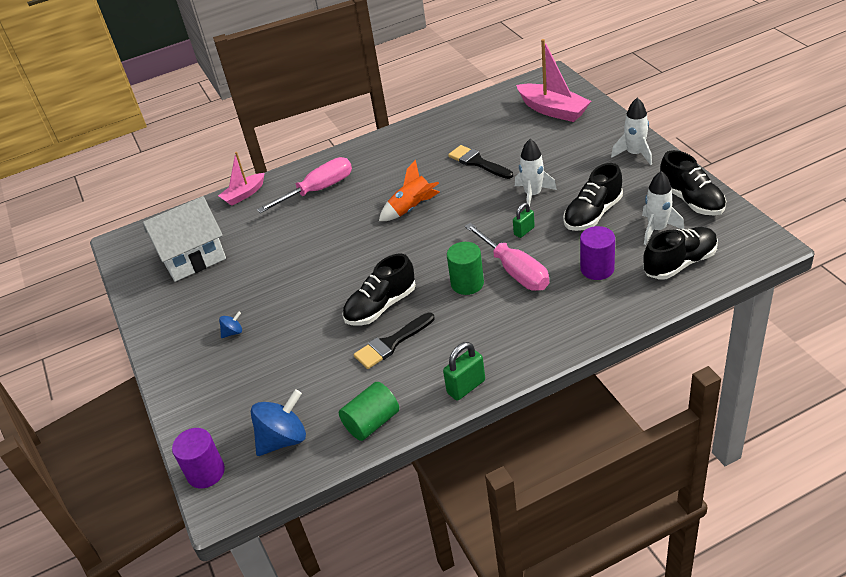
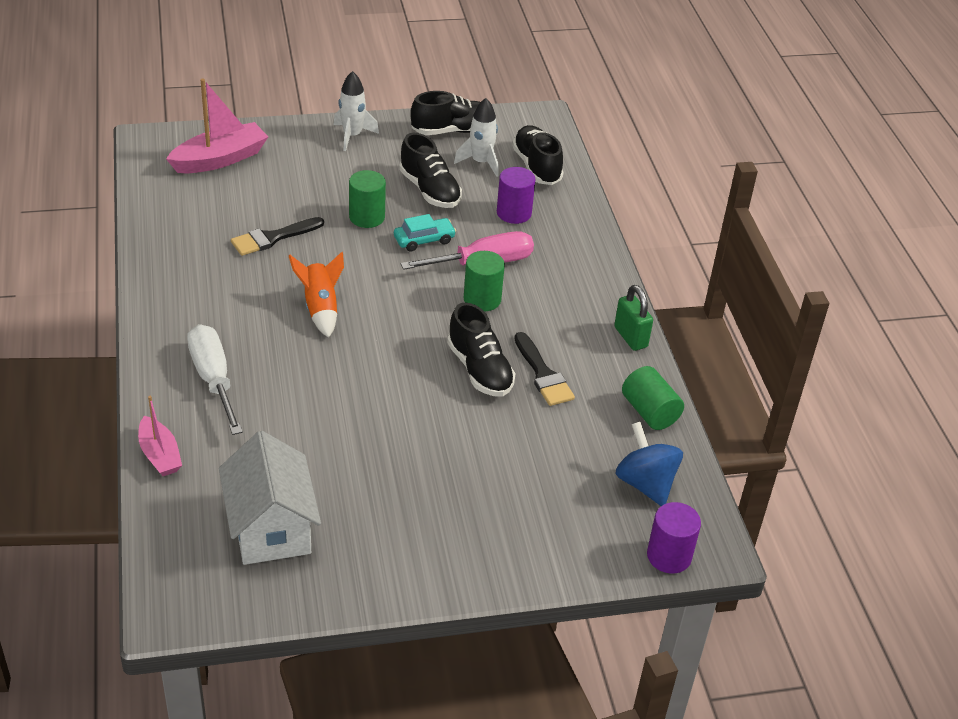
camera: 85 degrees left, 0 degrees up
blue spinning top [219,311,242,338] -> none
pink screwdriver [257,157,352,213] -> white screwdriver [187,324,243,435]
green padlock [513,203,535,238] -> turquoise car [394,214,456,251]
white rocket [515,139,557,207] -> green cylinder [349,170,386,228]

